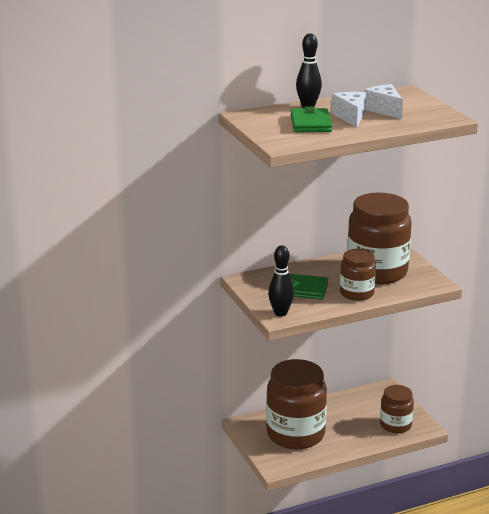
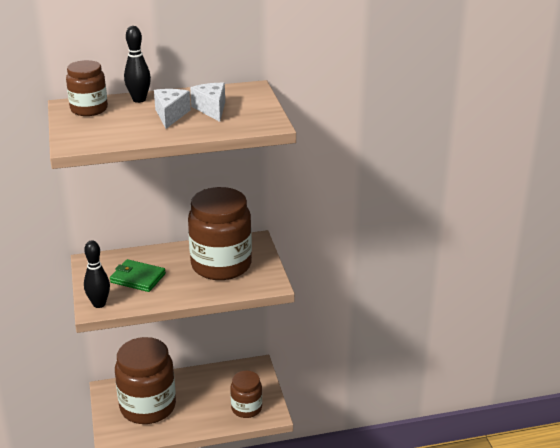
camera: 10 degrees right, 5 degrees up
green wallet [290,106,332,132] -> none
brown jar [340,249,376,301] -> brown jar moved to [66,60,108,116]

